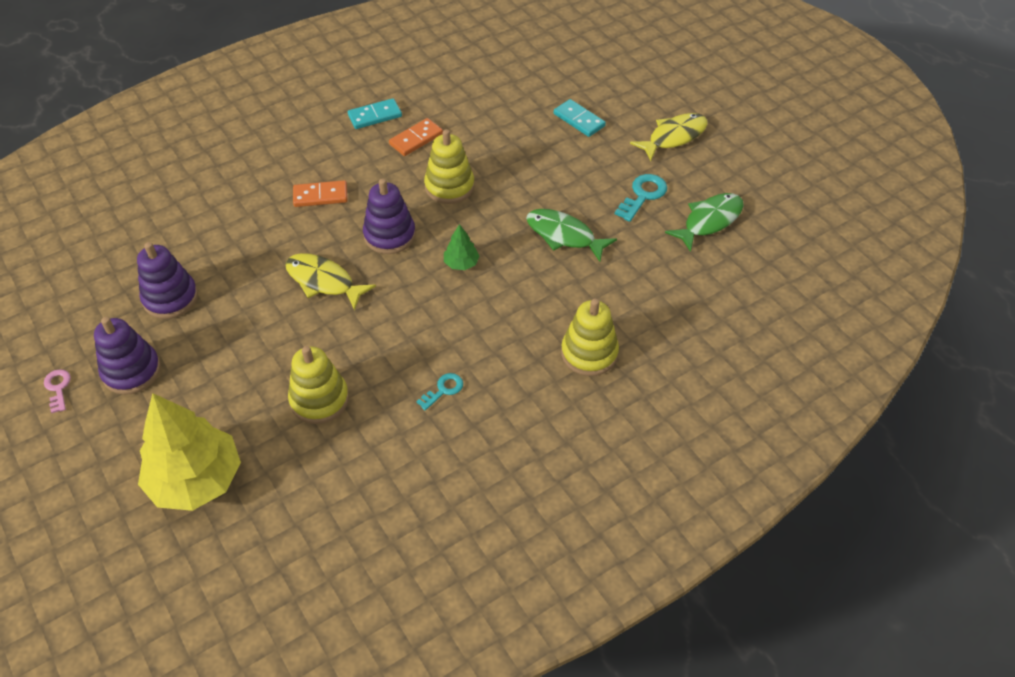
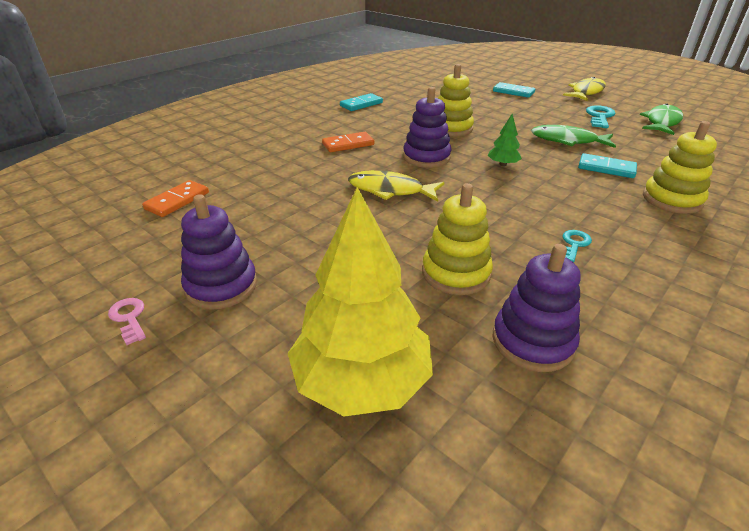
camera: 15 degrees left, 15 degrees down
purple stacking toy [137,242,198,319] -> purple stacking toy moved to [493,244,581,372]
orange domino [389,118,443,156] -> orange domino moved to [142,180,209,217]
none -> turquoise domino [578,153,637,178]

